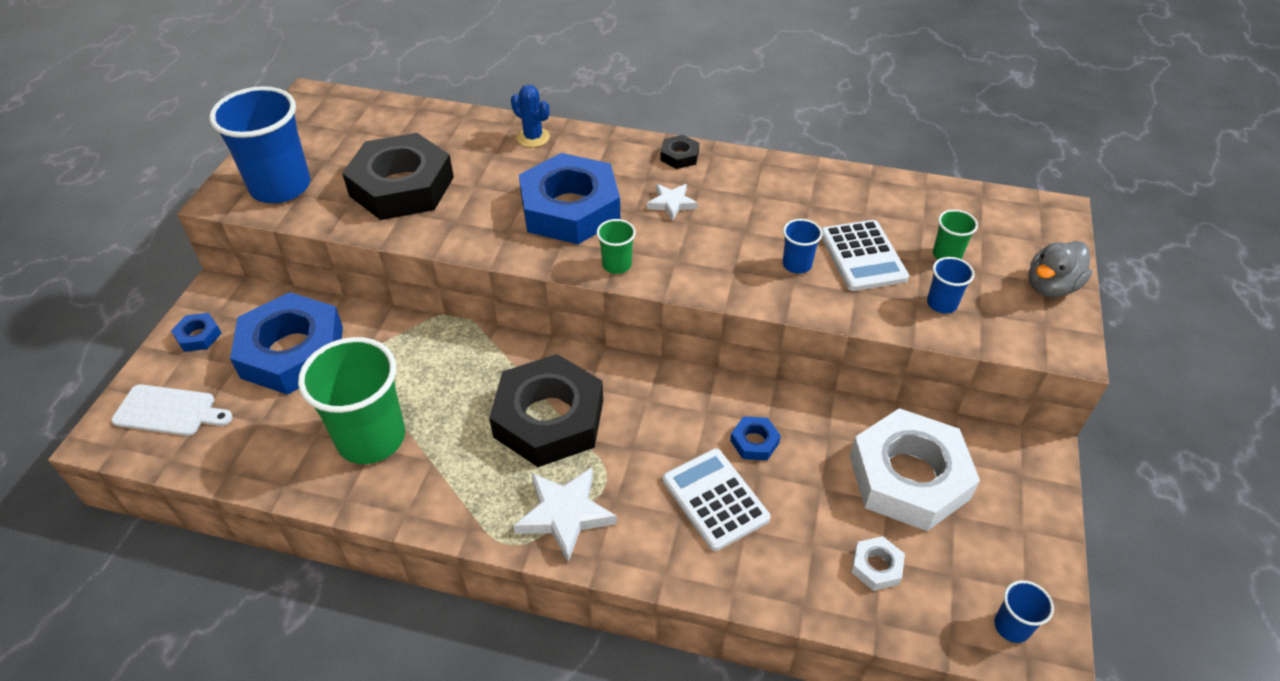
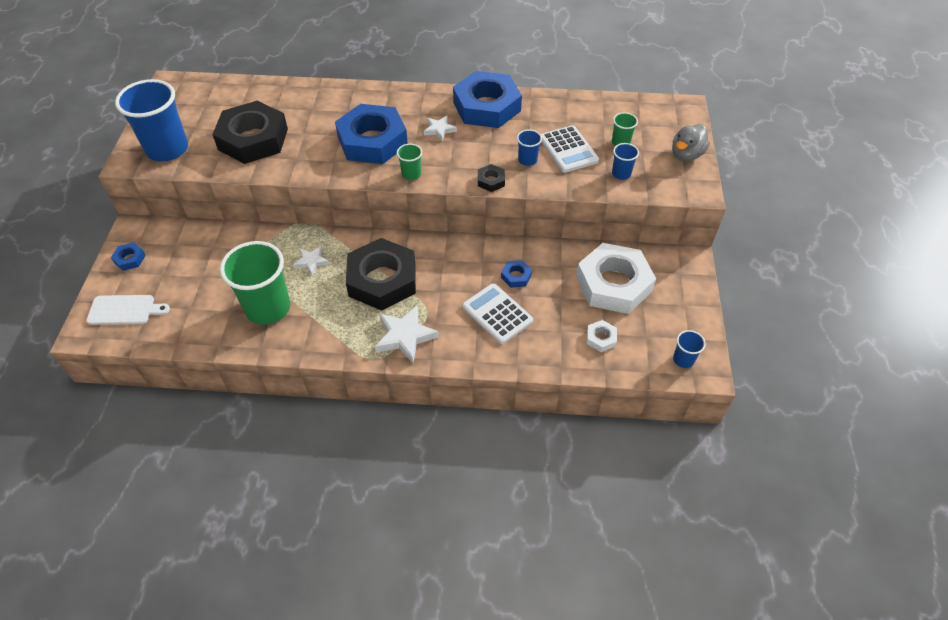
camera: 10 degrees left, 5 degrees up
blue nut [230,292,343,395] -> blue nut moved to [453,71,522,128]
blue cactus [511,85,550,147] -> none
black nut [660,135,699,169] -> black nut moved to [478,164,505,192]
none -> white star [293,246,329,275]

